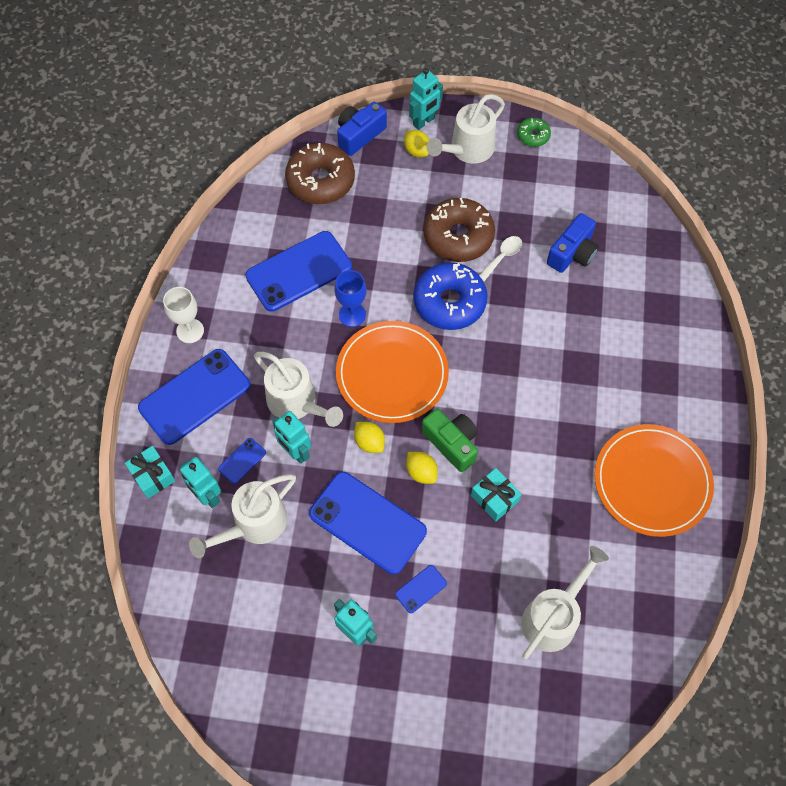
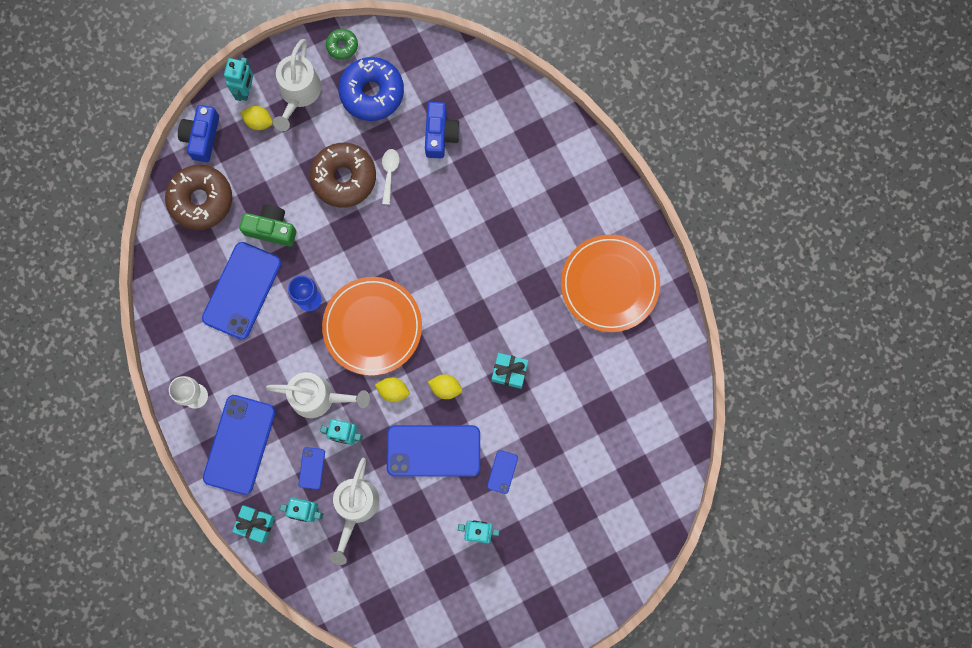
camera: 35 degrees left, 15 degrees up
blue donut [414,262,487,330] -> blue donut moved to [338,57,404,121]
green camera [422,409,478,472] -> green camera moved to [239,204,296,246]
white watering can [521,546,609,659] -> none

